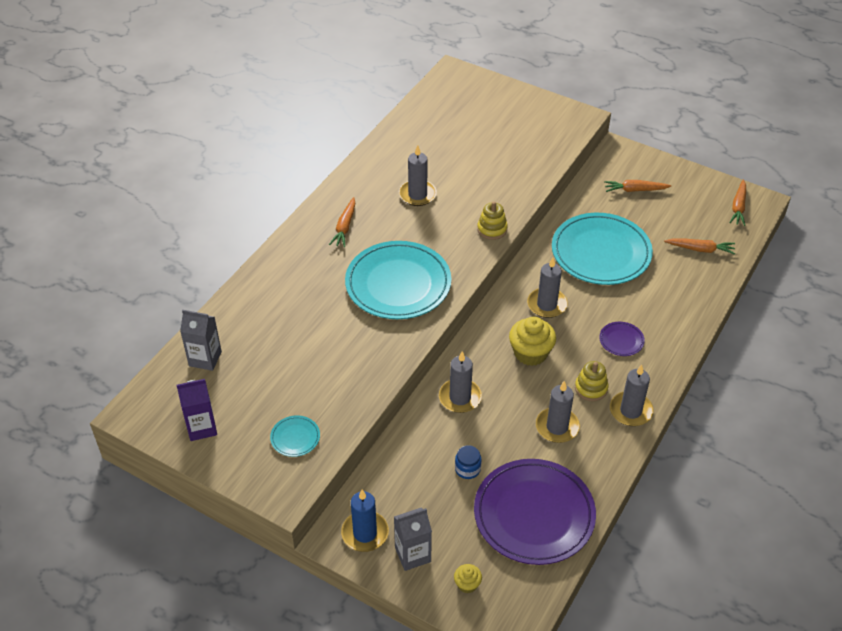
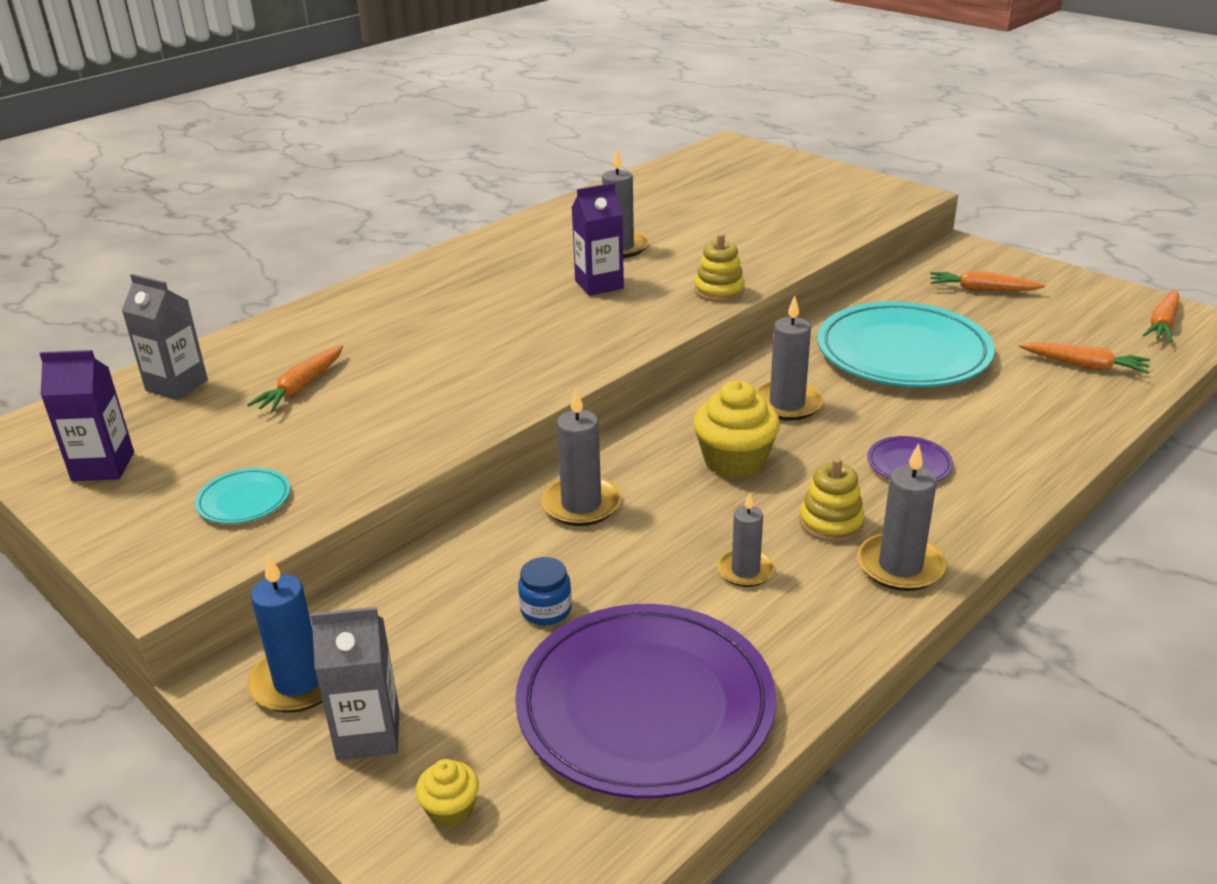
camera: 15 degrees right, 15 degrees down
orange carrot [329,197,355,247] -> orange carrot moved to [247,345,343,412]
turquoise plate [345,241,451,319] -> none
grey candle [536,381,580,443] -> grey candle [717,493,775,587], size x0.66
none -> purple carton [571,183,624,296]

